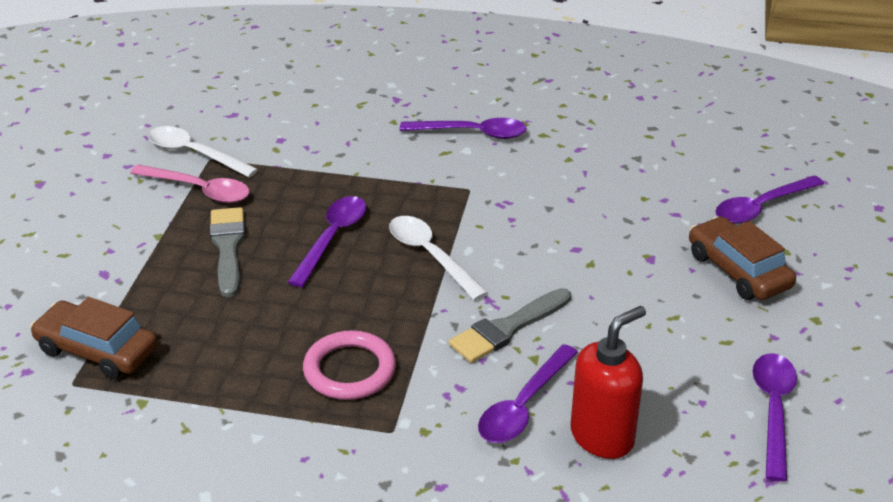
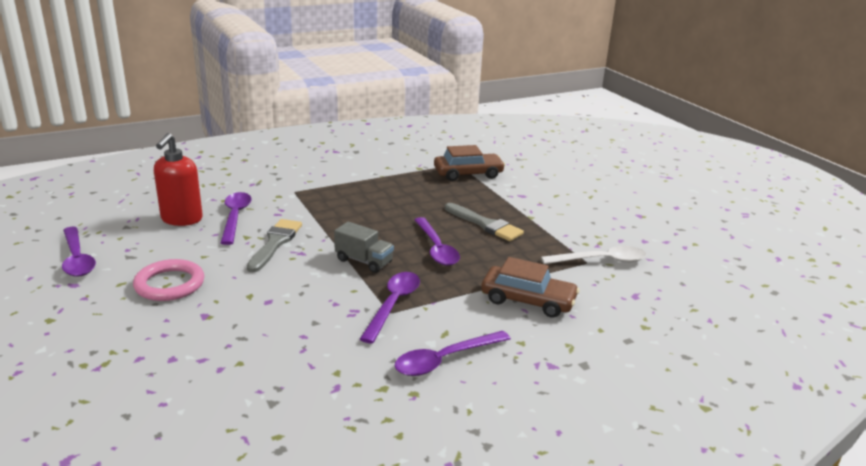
camera: 140 degrees right, 10 degrees down
pink spoon [130,164,250,203] -> none
pink ring [303,330,396,400] -> pink ring moved to [133,259,204,301]
white spoon [389,216,488,300] -> grey truck [334,222,394,273]
brown car [689,217,796,300] -> brown car moved to [481,257,579,318]
purple spoon [715,175,824,224] -> purple spoon moved to [360,272,420,344]

